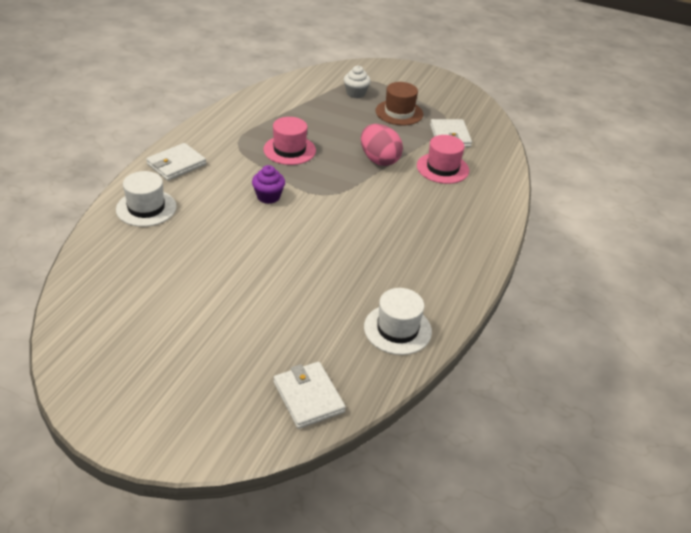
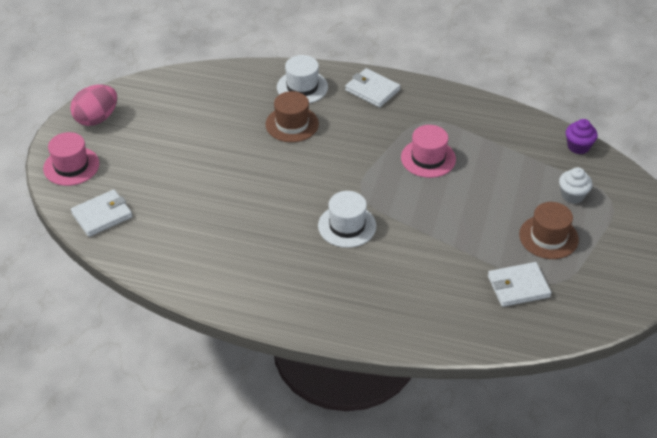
camera: 85 degrees right, 5 degrees up
purple cupcake [252,165,285,204] -> purple cupcake moved to [566,119,598,154]
pink egg [361,124,403,166] -> pink egg moved to [70,85,117,126]
white hat [364,288,432,355] -> white hat moved to [318,191,376,248]
pink hat [417,135,469,184] -> pink hat moved to [43,132,99,186]
none -> brown hat [266,91,319,142]

